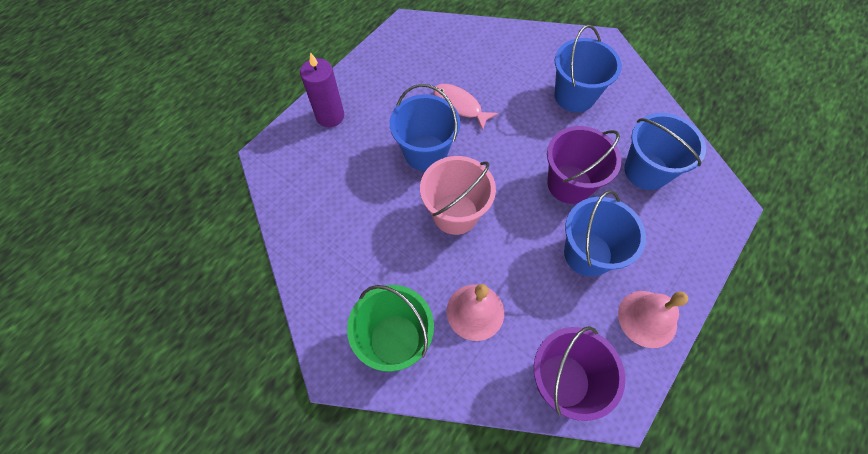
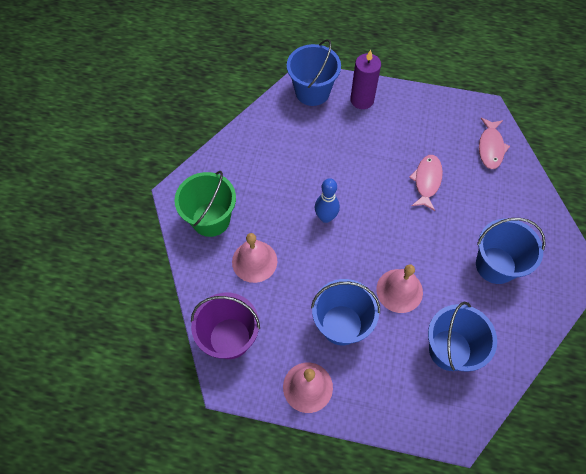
camera: 65 degrees right, 0 degrees up
blue bucket [390,84,460,171] -> blue bucket moved to [287,39,341,106]
pink bucket [420,156,496,235] -> blue bowling pin [315,178,340,223]
purple bucket [547,126,621,204] -> pink bell [376,264,423,313]
none -> pink fish [479,118,510,169]

